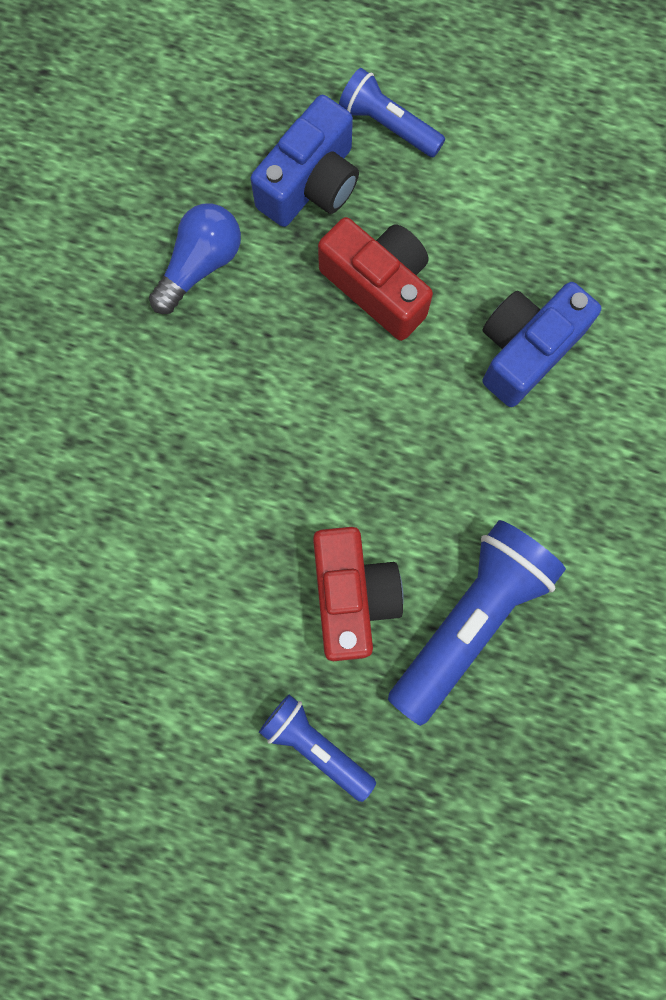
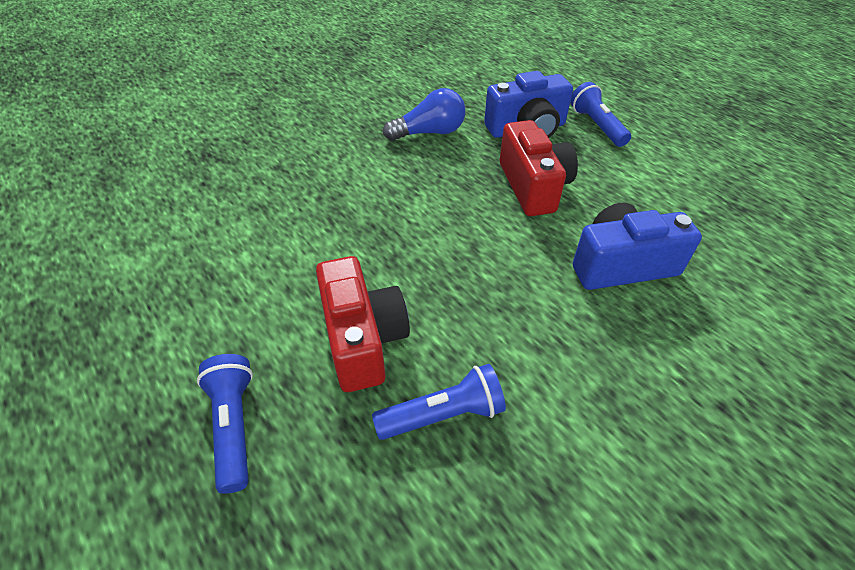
camera: 35 degrees right, 30 degrees down
red camera [313,527,404,661] -> red camera turned 45 degrees counterclockwise [316,256,410,392]
blue flashlight [388,520,566,726] -> blue flashlight [372,364,506,440], size x0.58

